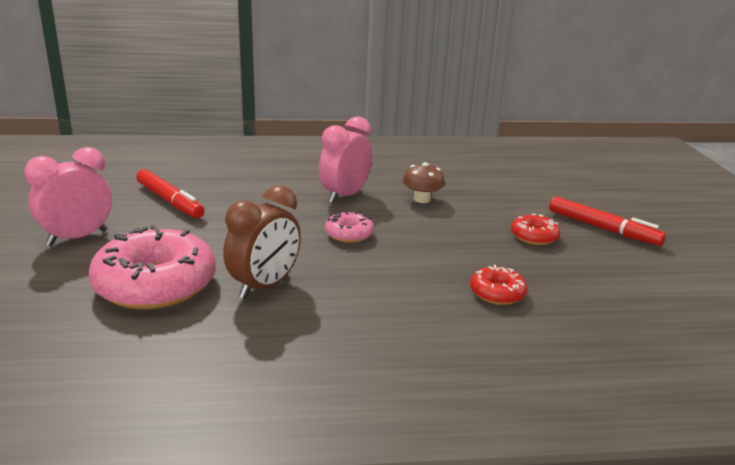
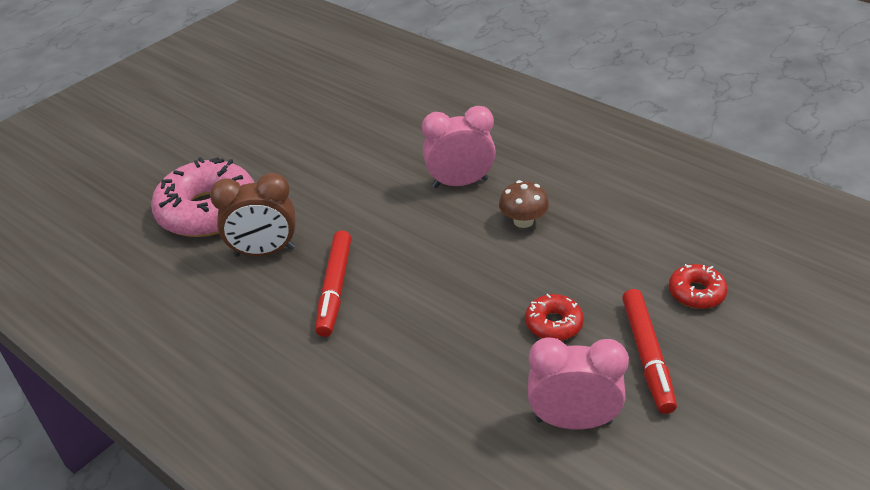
camera: 50 degrees right, 15 degrees up
pink clock [24,147,112,246] -> pink clock moved to [528,337,629,430]
red marker [136,169,205,218] -> red marker moved to [315,230,351,337]
pink donut [325,212,374,243] -> none
red donut [470,265,528,305] -> red donut moved to [669,264,728,309]

